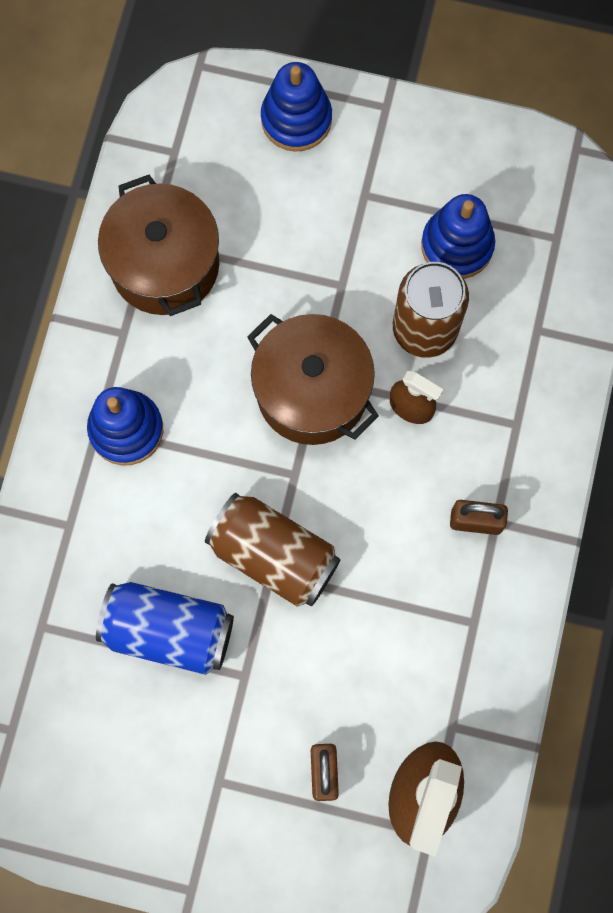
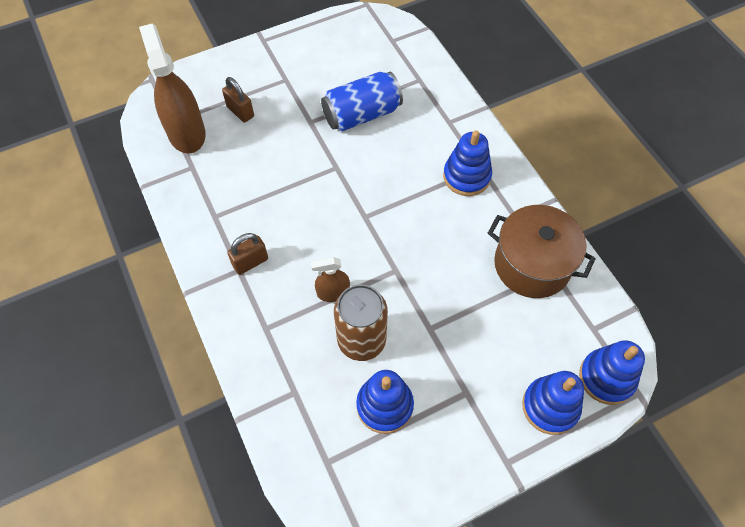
camera: 140 degrees right, 15 degrees down
brown can [205,493,340,606] -> none
brown pot [247,314,379,445] -> none
none -> blue stacking toy [579,340,645,405]

